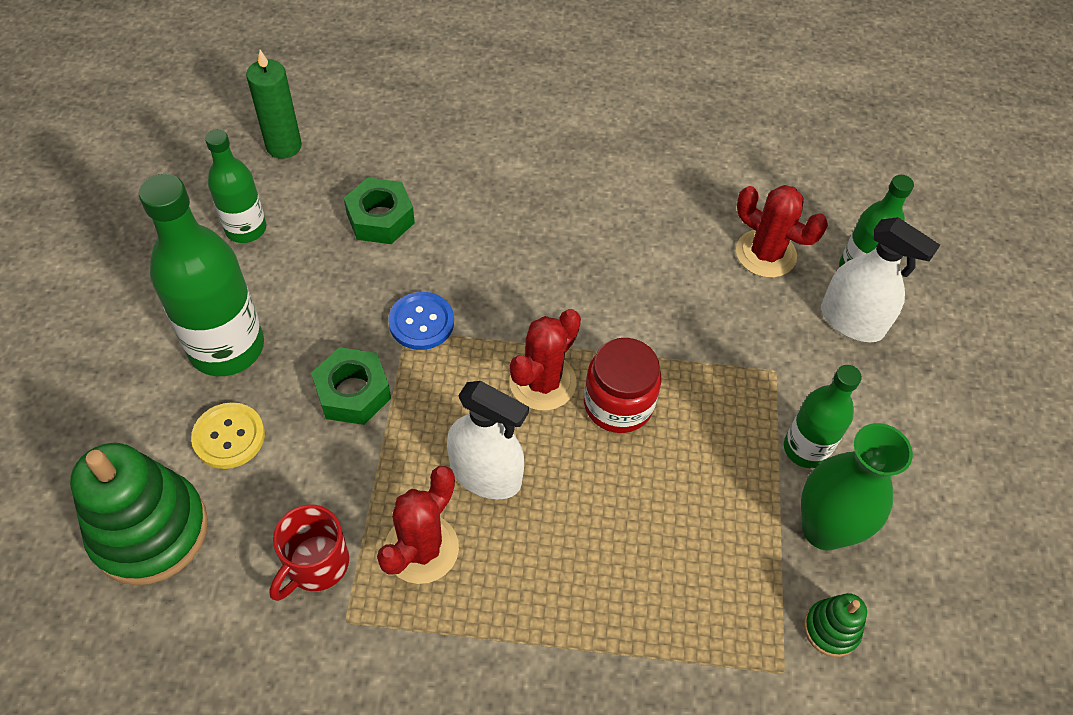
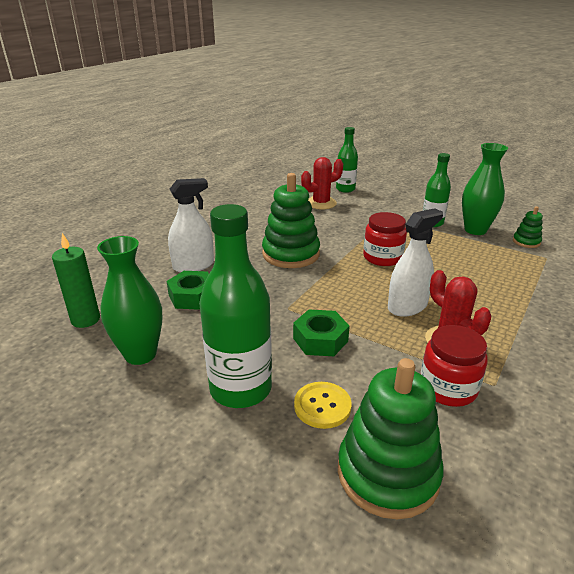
camera: 60 degrees left, 25 degrees down
green bottle [205,129,266,243] -> green vase [97,236,162,365]
red mug [269,504,349,601] -> red jar [421,325,488,407]
blue button [388,292,454,350] -> none
red cactus [509,309,581,411] -> none
white spray bottle [821,217,940,342] -> white spray bottle moved to [168,178,214,273]
none -> green stacking toy [262,173,320,268]

